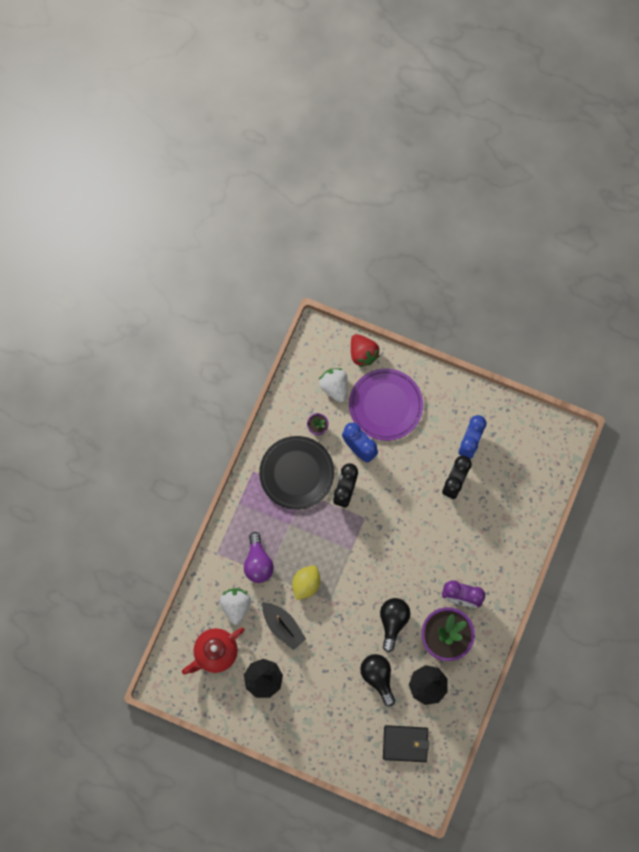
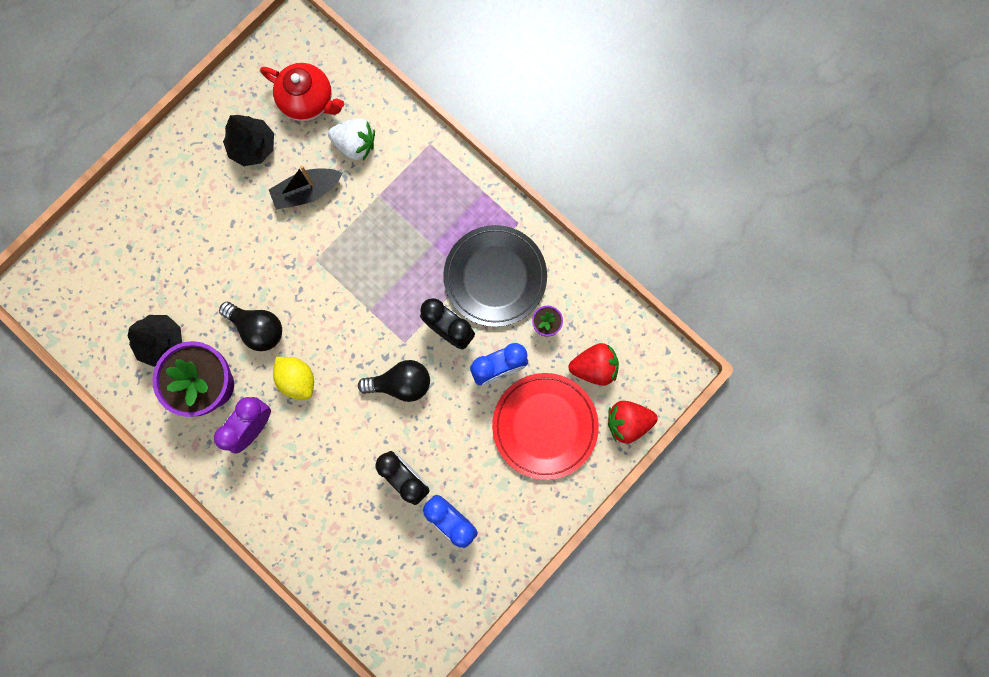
camera: 110 degrees right, 5 degrees up
red teapot [182,628,245,675] -> red teapot turned 135 degrees clockwise [260,63,344,121]
purple light bulb [244,532,274,583] -> none
yellow lemon [292,565,320,600] -> yellow lemon moved to [273,357,314,399]
white strawberry [319,368,348,402] -> red strawberry [569,343,619,386]
purple plate [349,369,423,441] -> red plate [492,373,599,480]
black light bulb [360,654,395,707] -> black light bulb moved to [358,360,430,402]
black wallet [383,725,429,762] -> none

